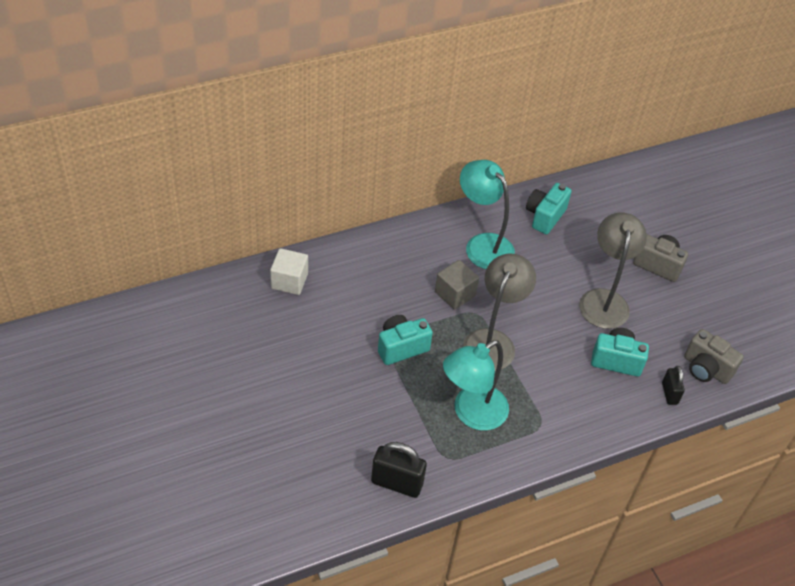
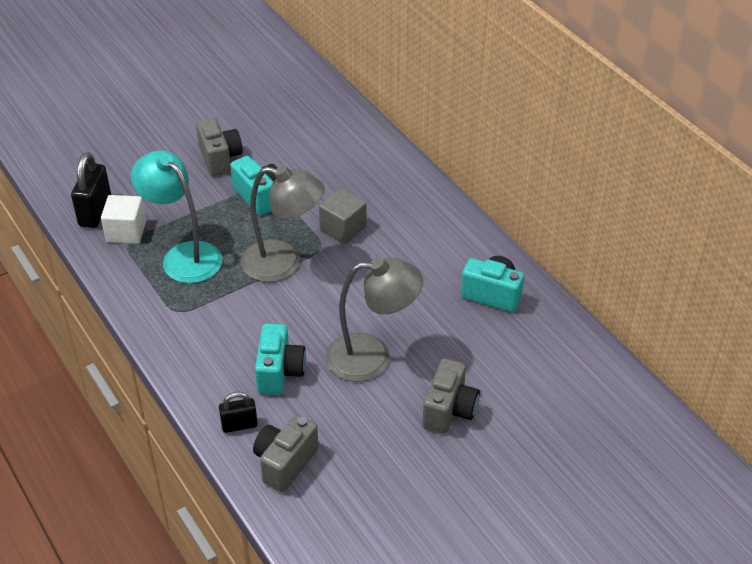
camera: 85 degrees right, 5 degrees down
white cube [270,248,308,295] -> white cube moved to [101,195,146,244]
turquoise lamp [460,160,515,269] -> none
none -> grey camera [196,117,243,176]

